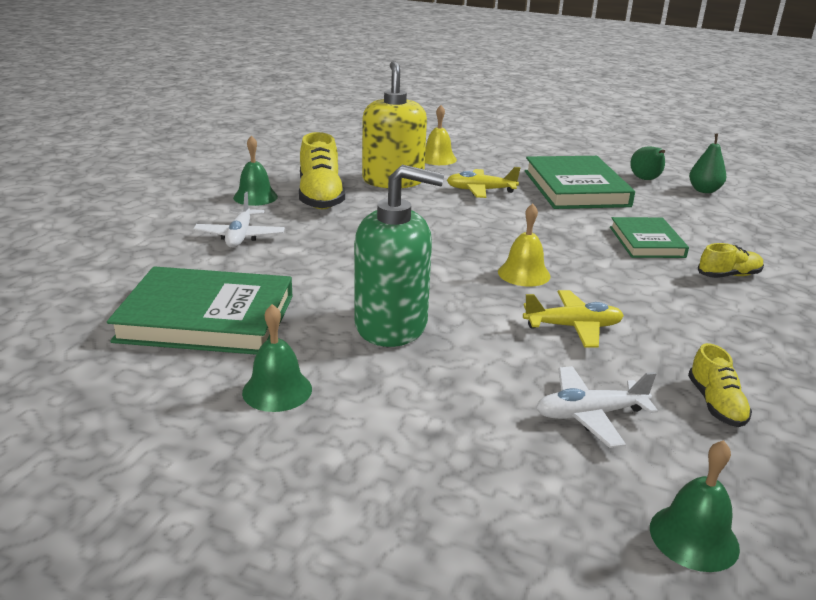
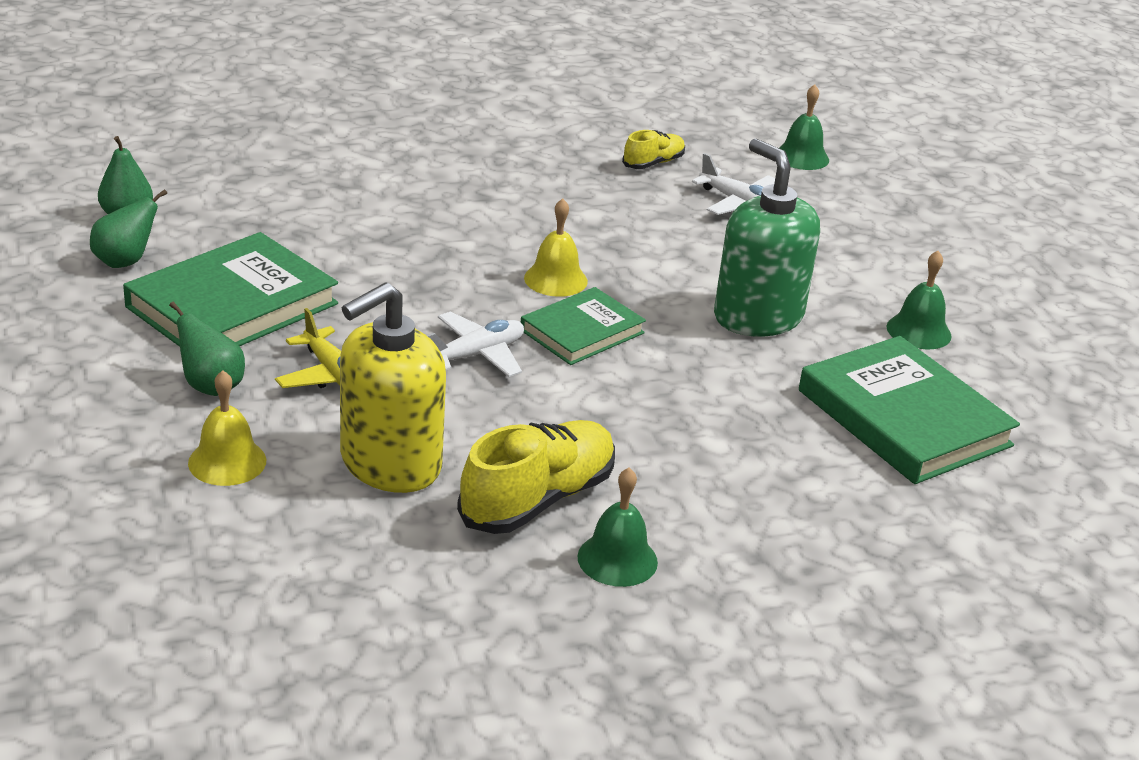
camera: 130 degrees left, 5 degrees up
white plane [193,192,285,248] -> white plane moved to [427,312,524,377]
yellow plane [523,290,624,348] -> none
green book [610,217,689,258] -> green book moved to [521,287,646,365]
yellow shoe [698,243,764,278] -> none
none -> green pear [169,302,245,396]

